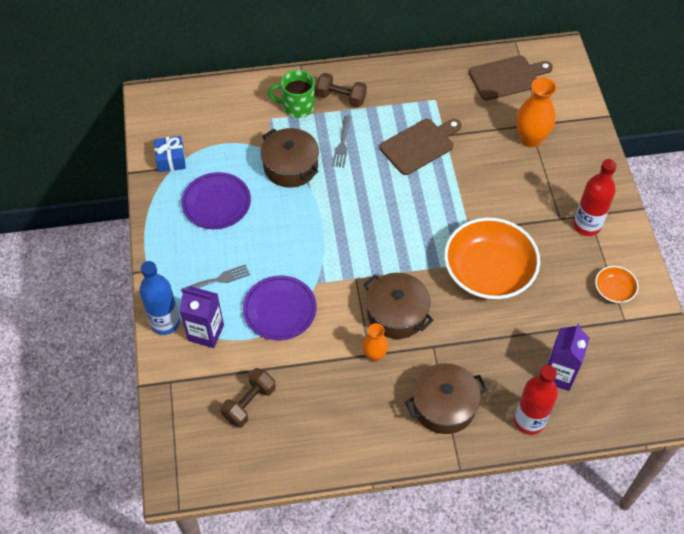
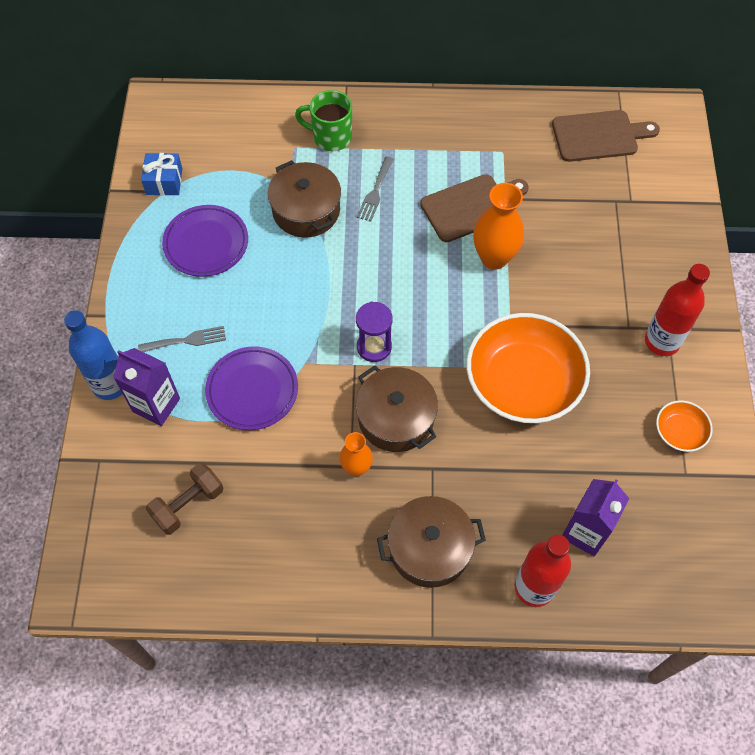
camera: 10 degrees right, 5 degrees up
brown dumbbell [316,73,367,108] -> none
orange vase [516,77,557,147] -> orange vase moved to [473,183,524,270]
none -> purple hourglass [356,302,393,362]

